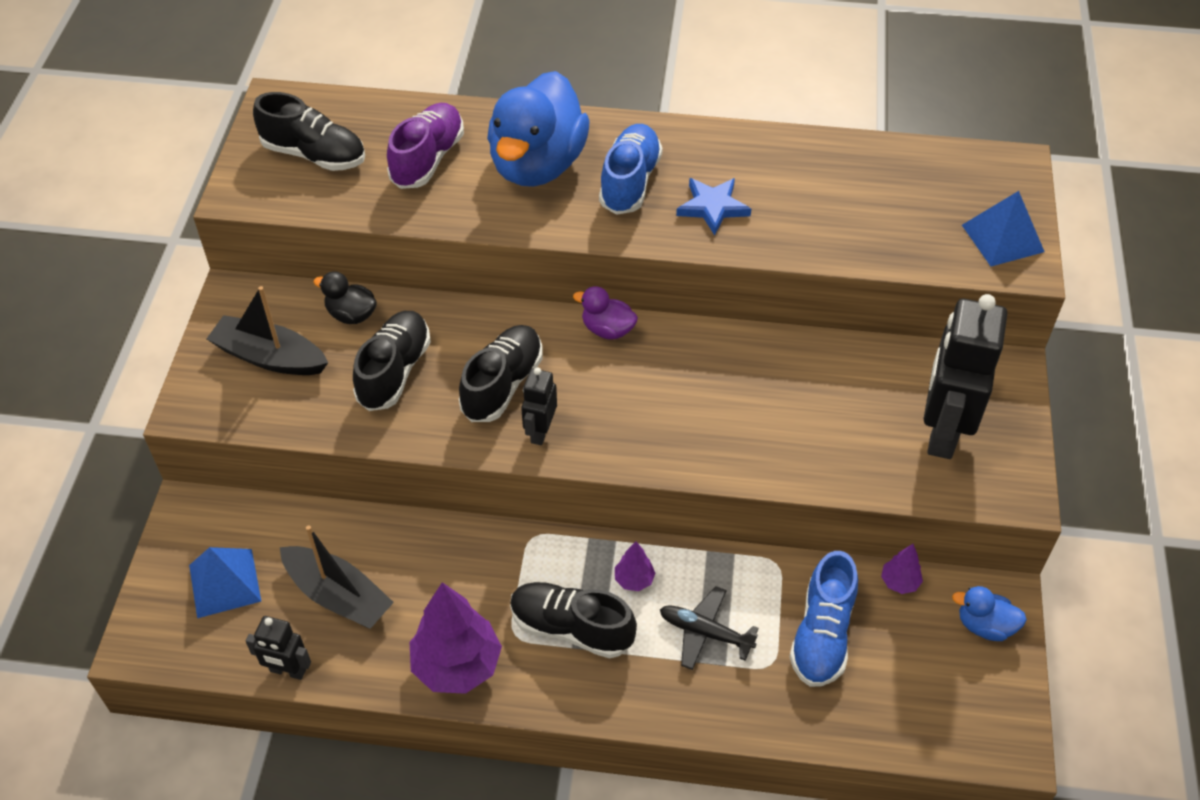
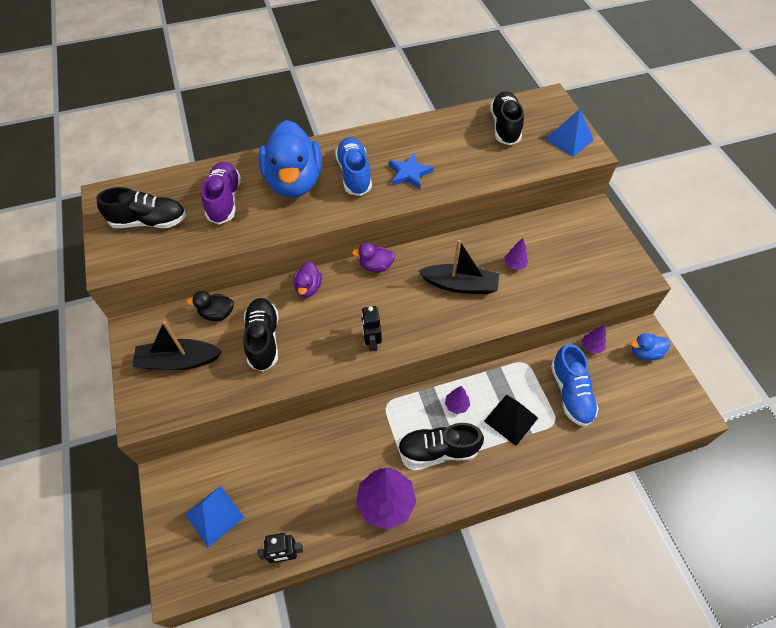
camera: 25 degrees left, 5 degrees up
black boat [280,525,394,629] -> black boat moved to [419,240,499,294]
black shoe [459,325,543,422] -> black shoe moved to [490,91,524,145]
black plane [660,586,759,670] -> black pyramid [484,394,538,446]
black robot [924,294,1007,459] -> none
none -> purple duck [293,261,322,297]
none -> purple tree [505,238,528,270]

